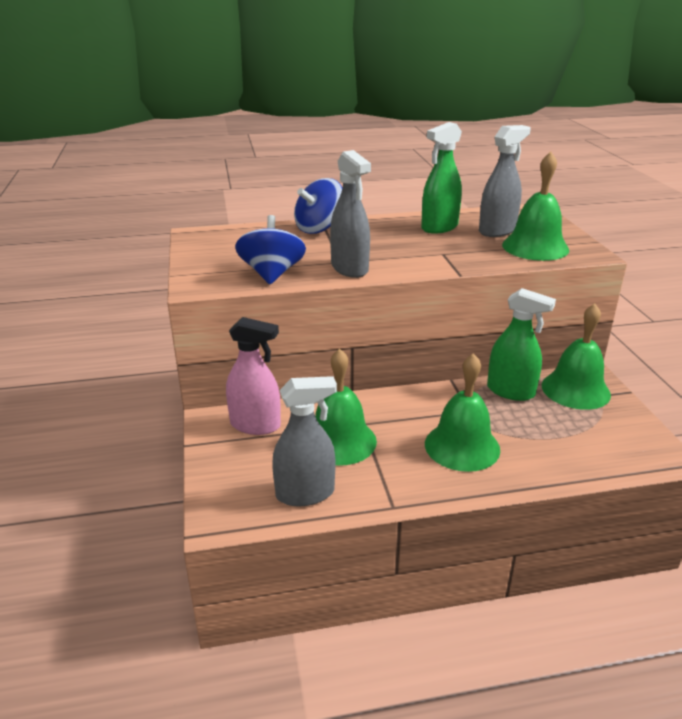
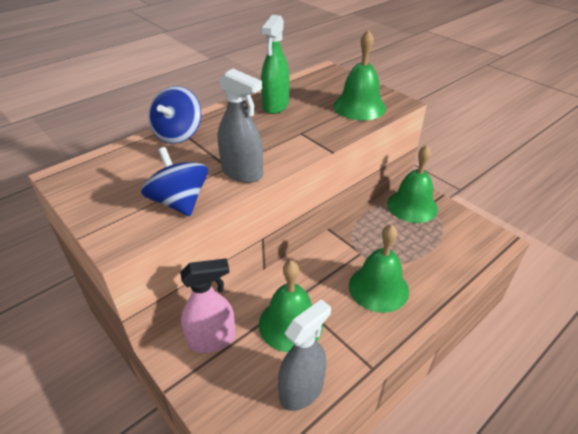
camera: 30 degrees left, 10 degrees up
grey spray bottle [479,125,531,237] -> none
green spray bottle [487,288,556,401] -> none

